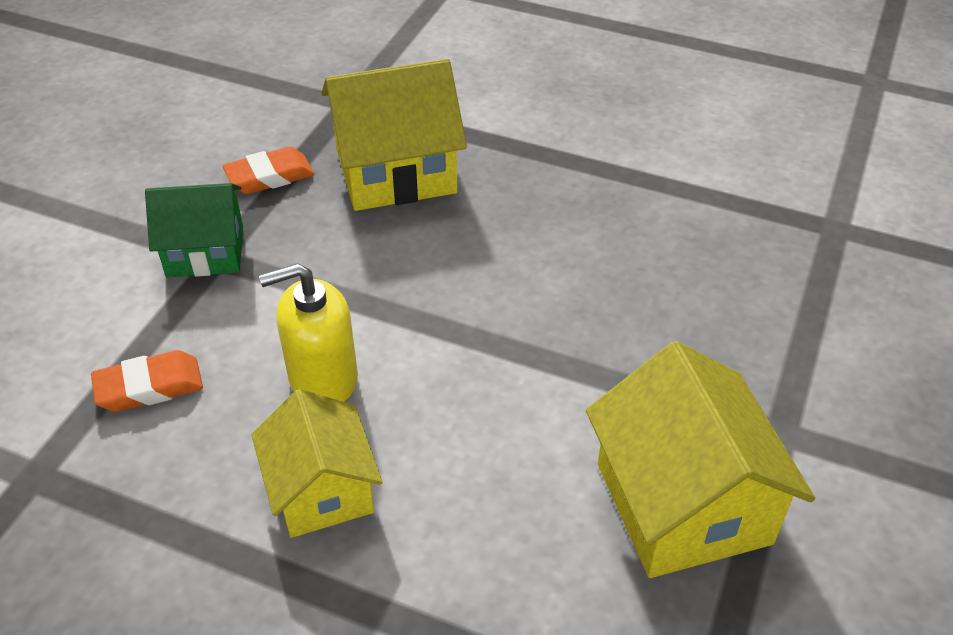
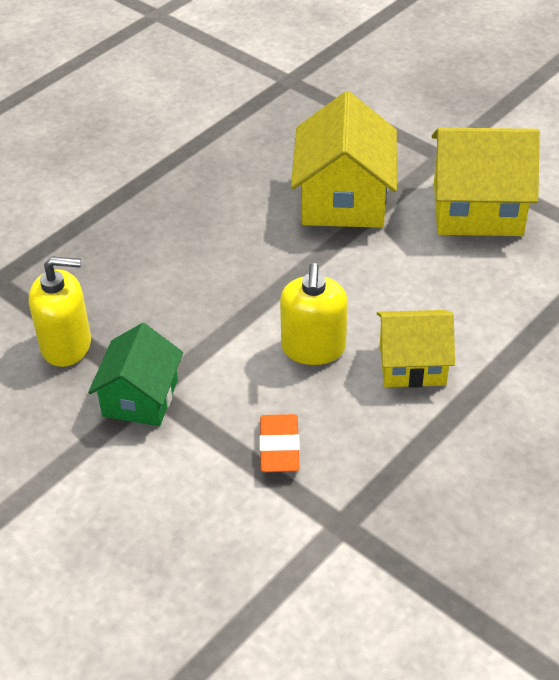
camera: 70 degrees left, 0 degrees up
orange eraser [223,147,315,194] -> yellow soap dispenser [29,256,91,367]
yellow house [322,59,467,211] -> yellow house moved to [291,91,397,228]

